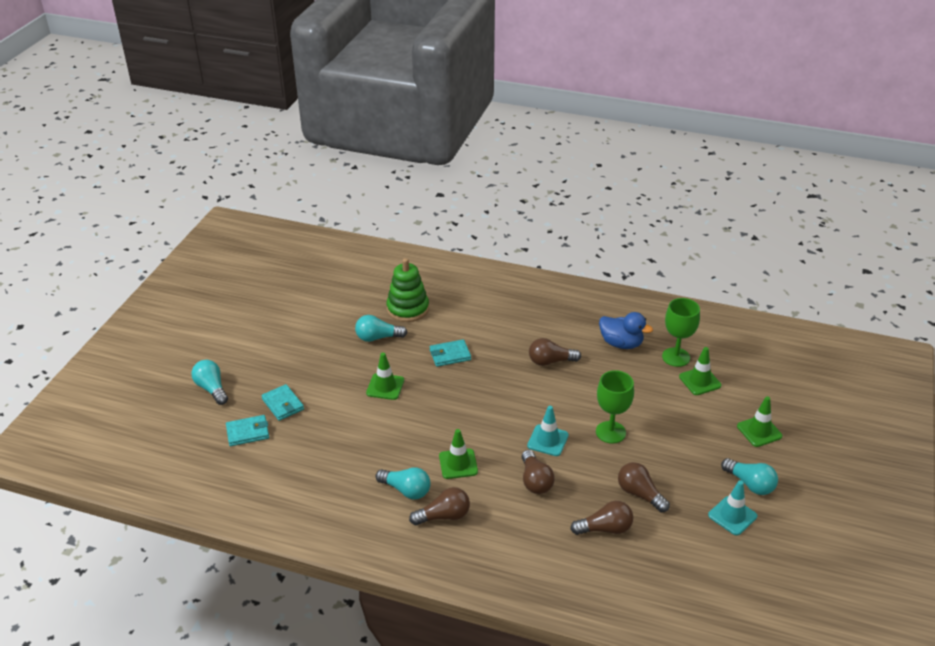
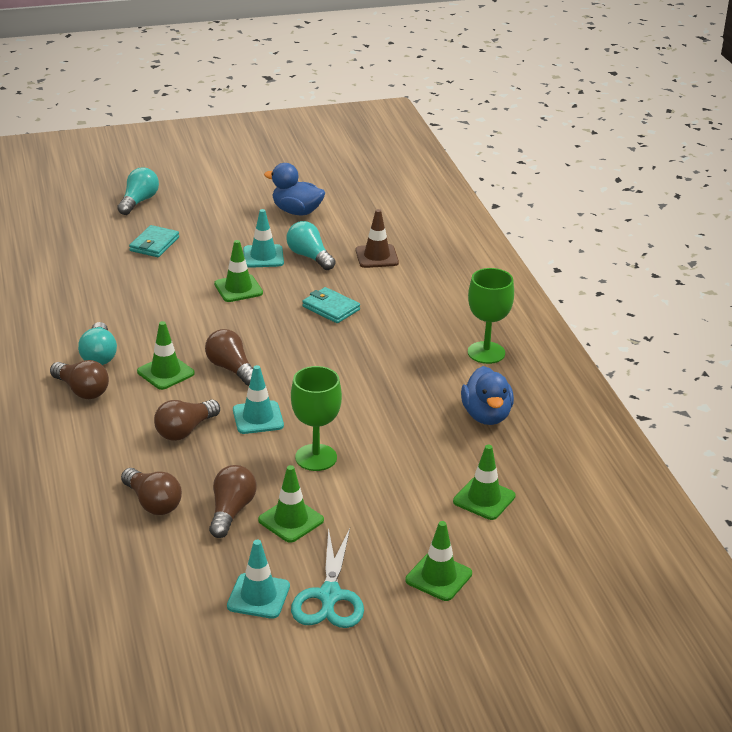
camera: 55 degrees right, 5 degrees down
turquoise wallet [226,415,269,446] -> none
green stacking toy [386,258,429,322] -> brown traffic cone [356,209,399,268]
brown light bulb [529,338,581,366] -> brown light bulb moved to [205,329,253,386]
green goblet [662,298,700,367] -> green goblet moved to [468,268,514,364]
turquoise light bulb [721,458,778,495] -> turquoise scissors [291,527,364,628]
none -> turquoise traffic cone [243,209,284,268]
none -> green traffic cone [258,465,324,543]
none -> blue duck [264,163,325,215]

